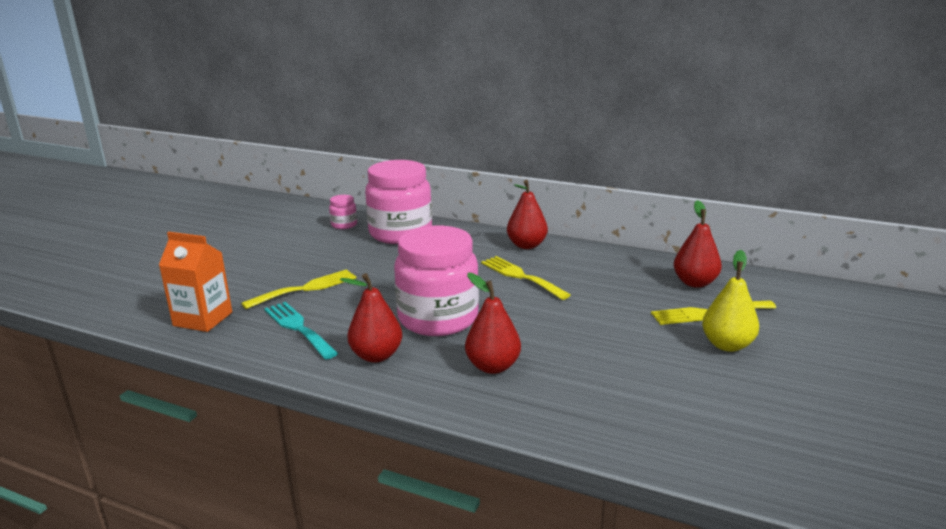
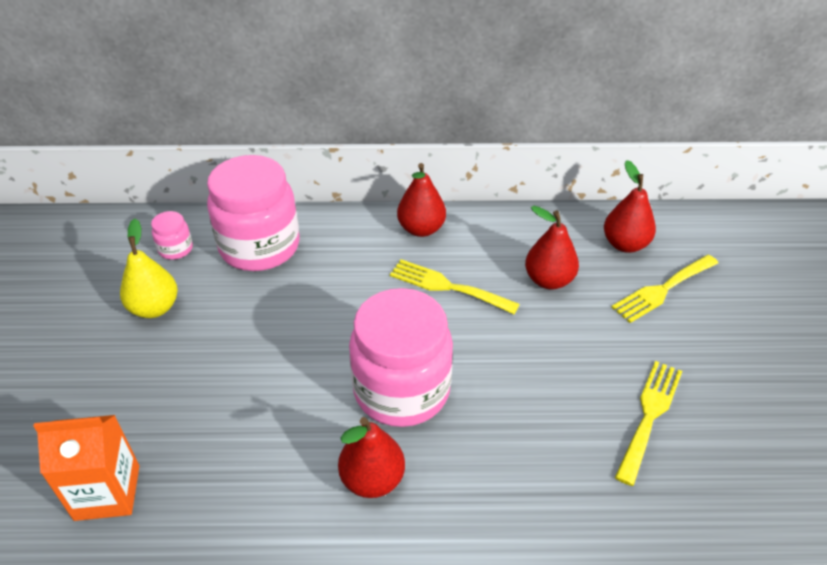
camera: 25 degrees left, 20 degrees up
yellow fork [241,269,357,309] -> yellow fork moved to [615,361,682,486]
turquoise fork [264,302,338,360] -> none
red pear [465,273,521,374] -> red pear moved to [525,206,579,290]
yellow pear [702,250,759,352] -> yellow pear moved to [120,219,178,318]

